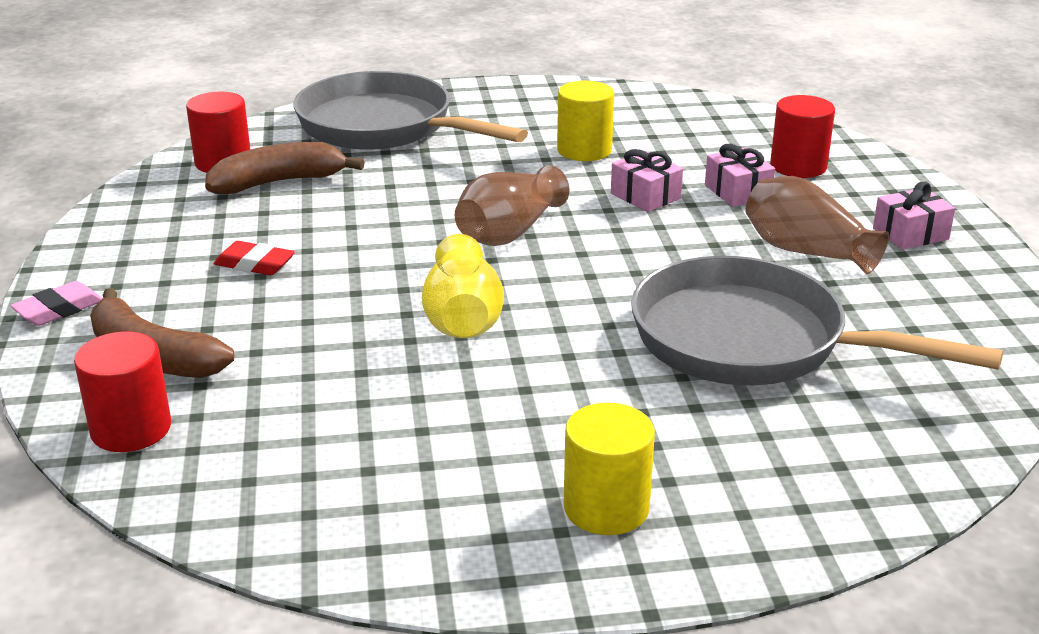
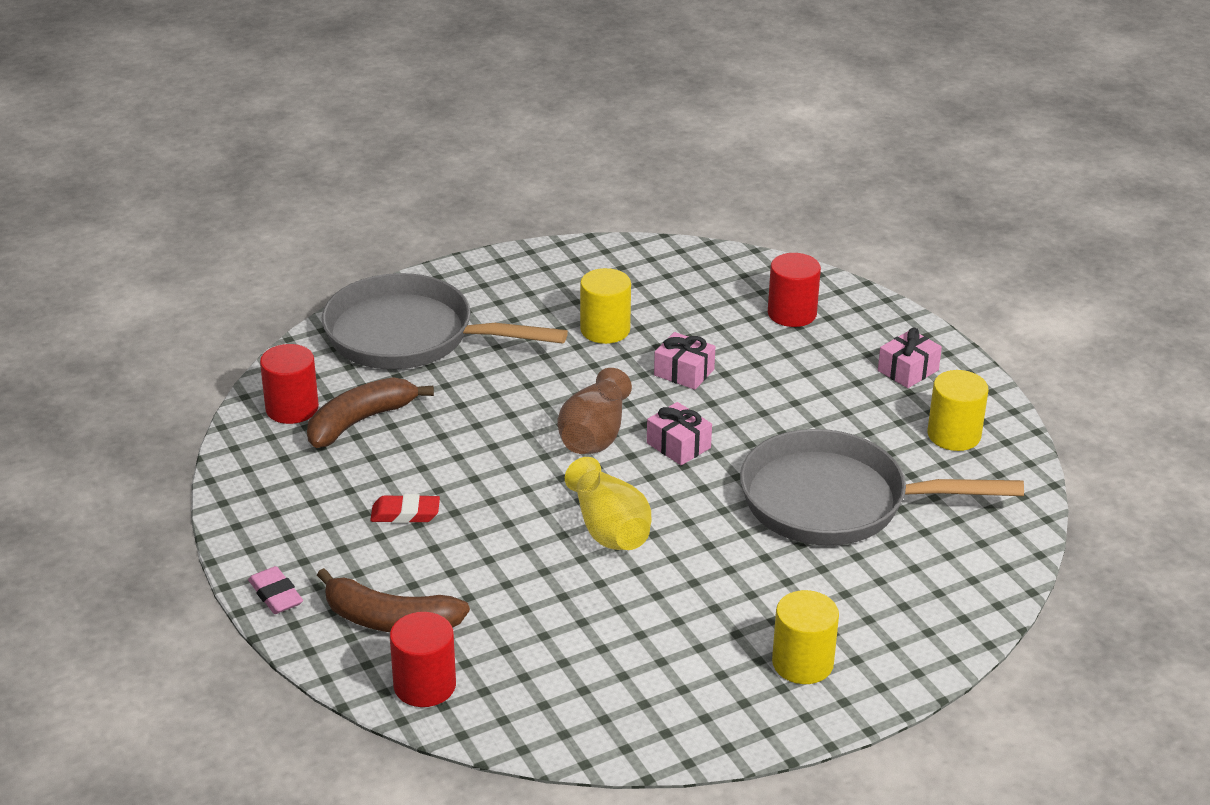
camera: 20 degrees left, 5 degrees up
pink eraser [10,281,103,326] -> pink eraser turned 60 degrees counterclockwise [248,566,303,614]
pink gift [705,144,775,207] -> pink gift moved to [647,402,712,465]
brown vase [745,176,889,274] -> none
none -> yellow cylinder [928,370,989,451]

